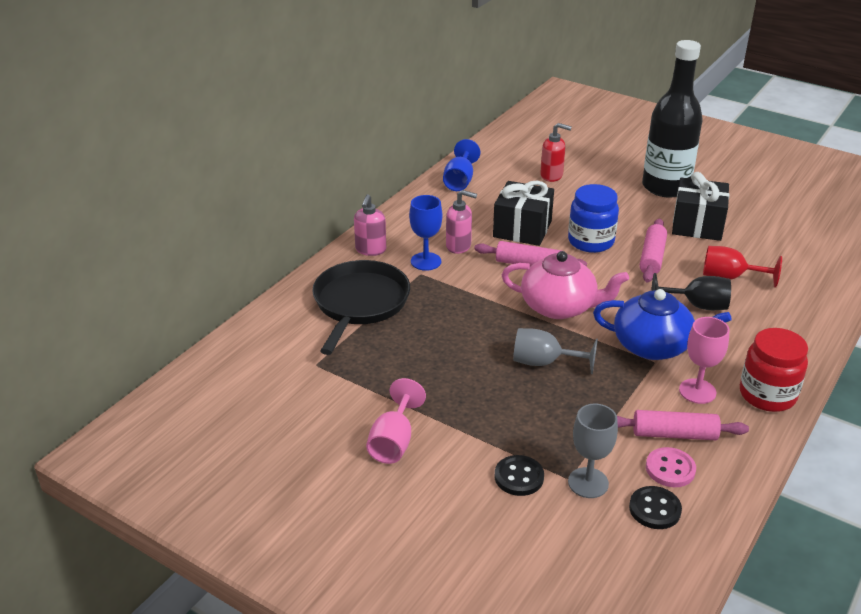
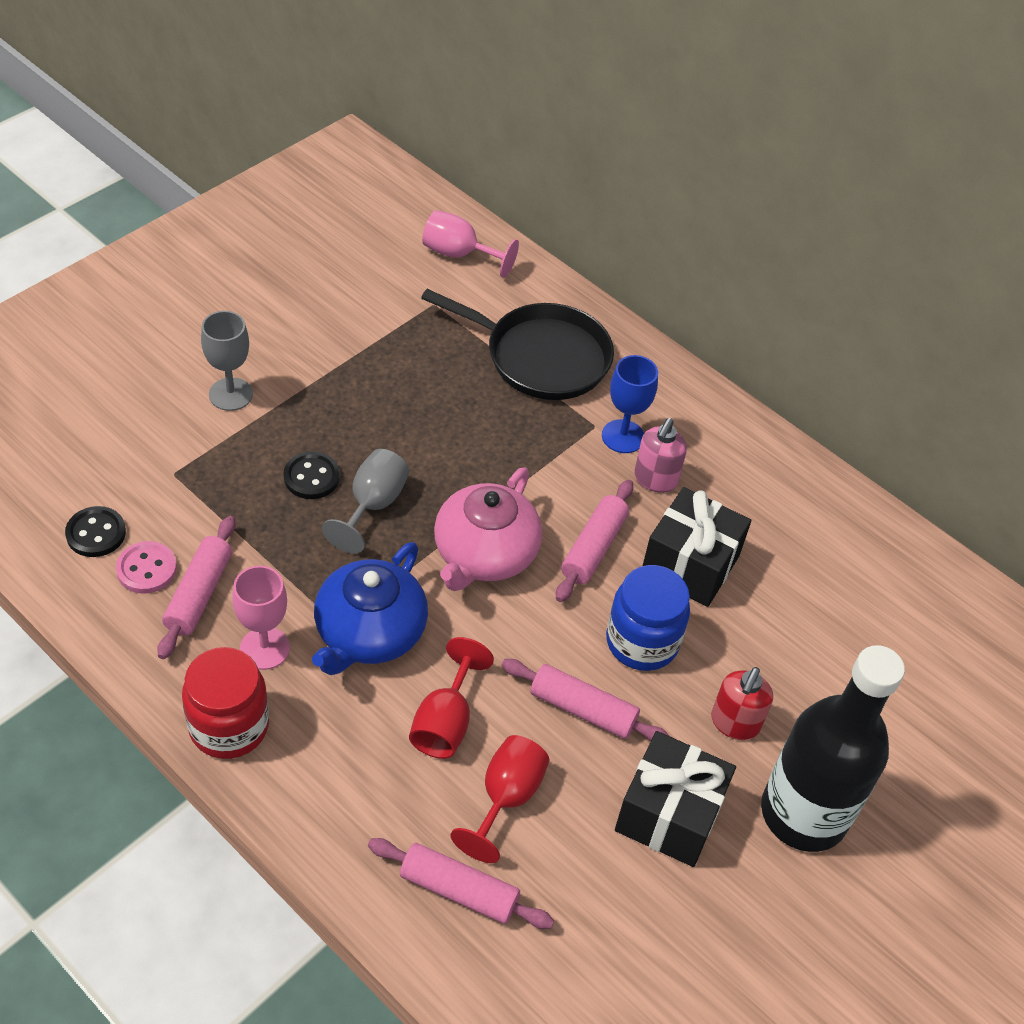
camera: 95 degrees right, 15 degrees up
pink soap dispenser [354,194,386,256] -> none
pink goblet [366,378,426,464] -> pink goblet moved to [422,210,519,278]
blue goblet [443,139,480,191] -> none
black button [495,455,544,496] -> black button moved to [284,451,340,499]
red soap dispenser [540,123,572,182] -> red soap dispenser moved to [711,667,773,740]
grey goblet [568,404,618,498] -> grey goblet moved to [201,311,253,411]
black goblet [651,273,731,310] -> red goblet [409,637,494,759]
none -> pink rolling pin [368,838,554,929]

